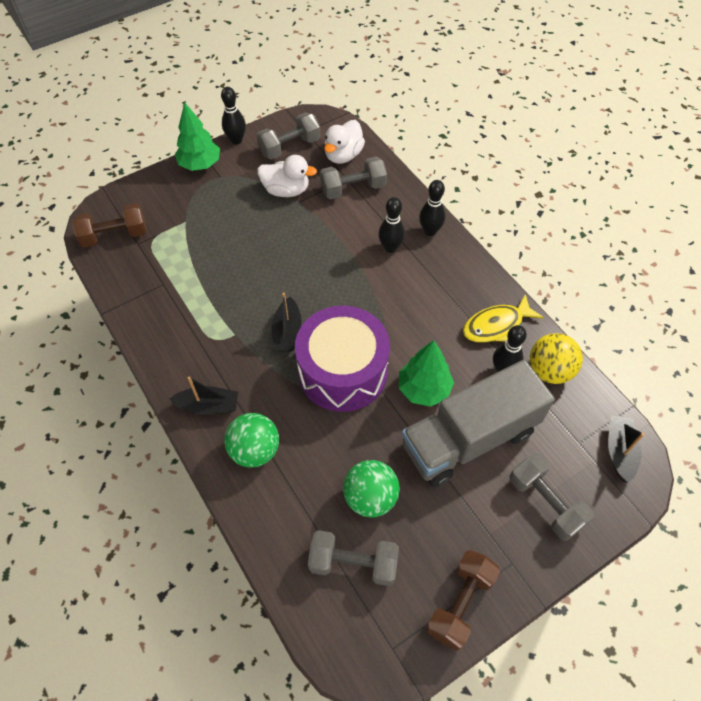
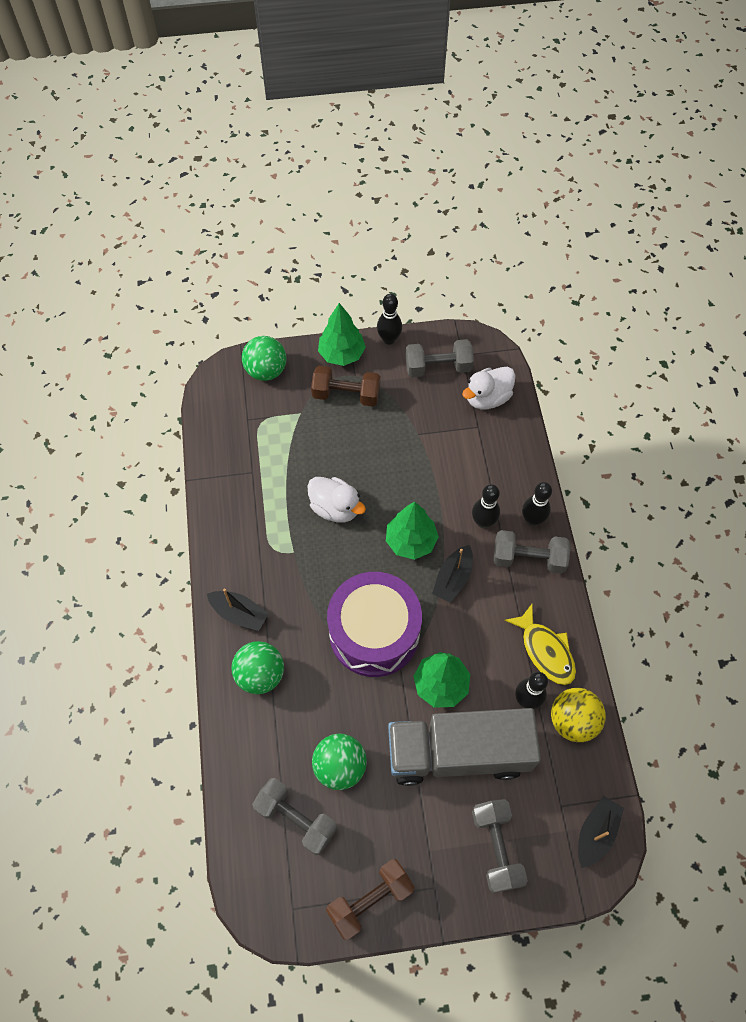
camera: 25 degrees right, 5 degrees up
brown dumbbell [72,203,147,248] -> brown dumbbell moved to [311,366,381,406]
white duck [257,155,317,197] -> white duck moved to [307,477,366,523]
black boat [272,293,302,352] -> black boat moved to [432,545,473,603]
grey dumbbell [320,157,387,199] -> grey dumbbell moved to [494,530,570,574]
yellow fish [463,294,544,343] -> yellow fish turned 120 degrees counterclockwise [504,604,576,685]
none -> green ball [242,336,286,381]
none -> green tree [386,502,439,560]

